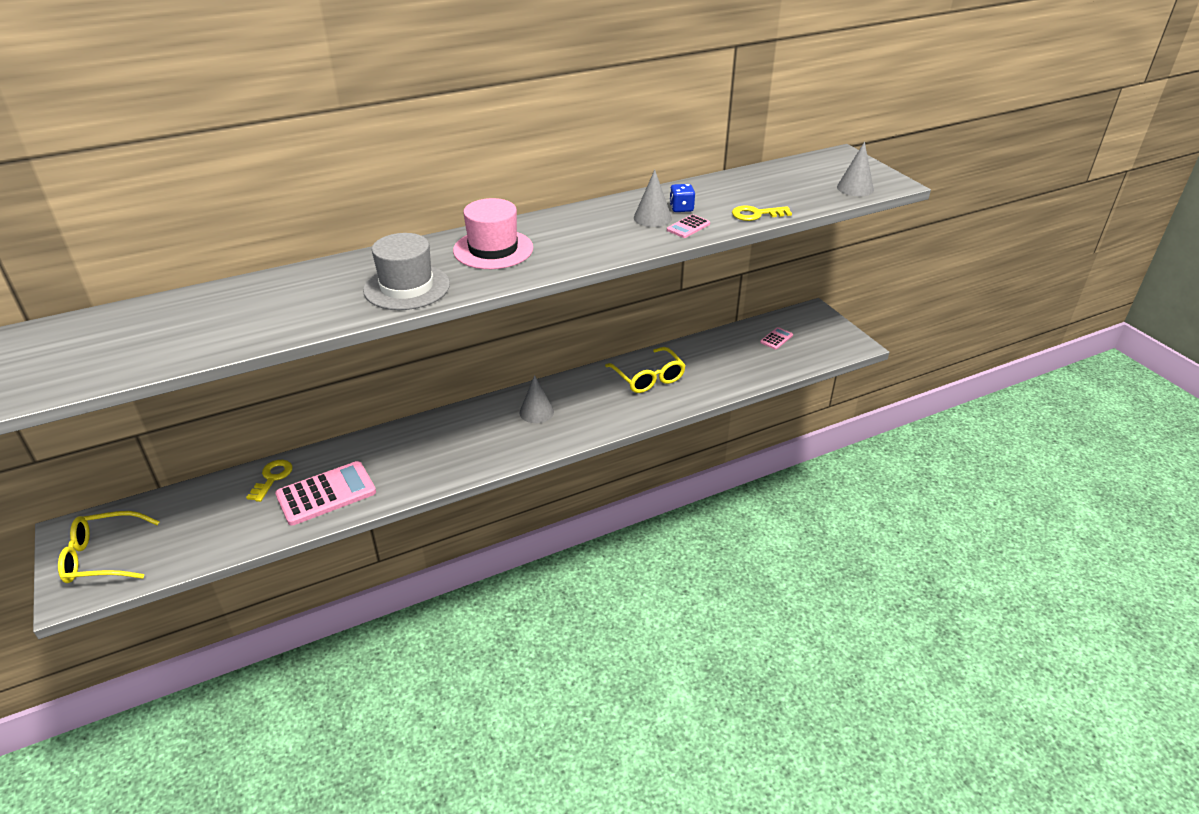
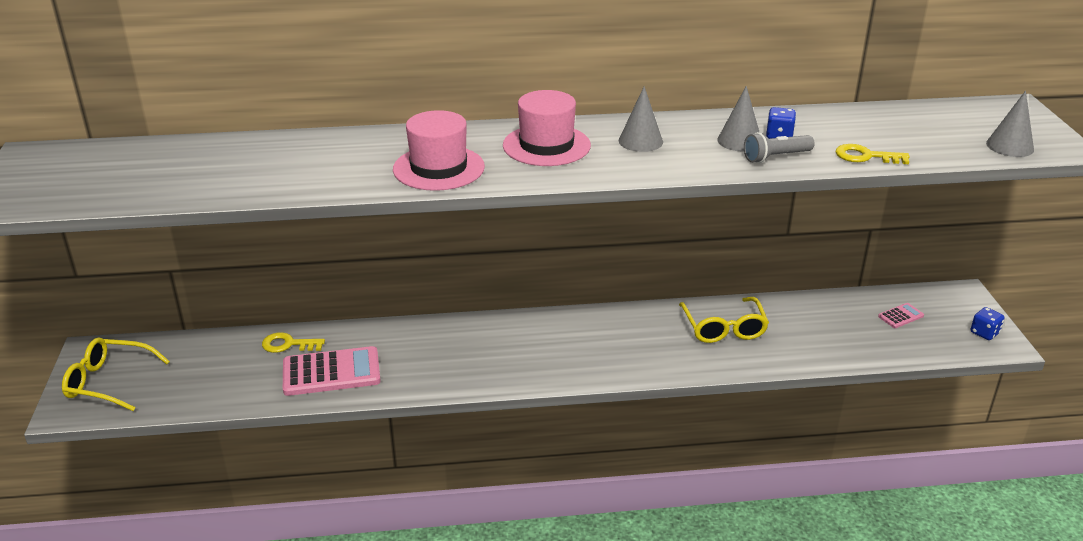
camera: 20 degrees right, 5 degrees down
yellow key [246,460,293,502] -> yellow key turned 120 degrees counterclockwise [262,332,325,353]
grey hat [363,233,450,310] -> pink hat [393,110,485,191]
grey cone [519,375,554,423] -> grey cone moved to [619,87,663,152]
pink calculator [667,214,710,238] -> grey flashlight [744,132,815,163]
none -> blue dice [970,307,1005,340]

